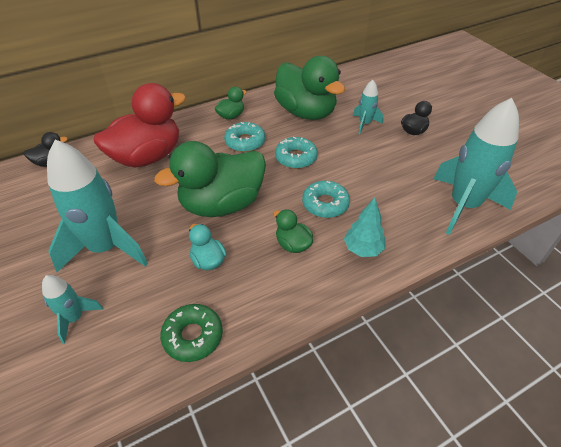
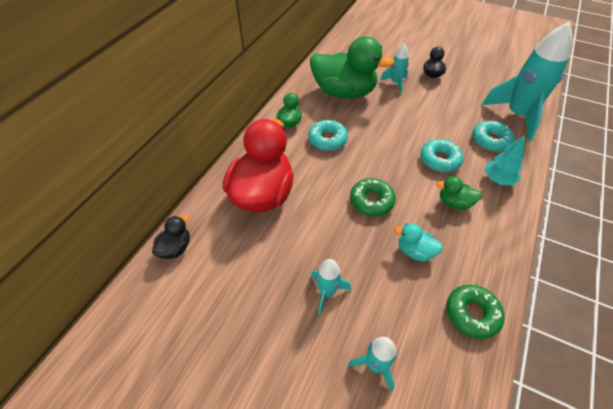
camera: 35 degrees left, 5 degrees up
turquoise rocket [47,140,148,272] -> turquoise rocket [311,259,351,315], size x0.49
green duck [154,141,266,217] -> green donut [350,178,396,216]
turquoise donut [275,137,318,169] -> turquoise donut moved to [472,121,515,152]

